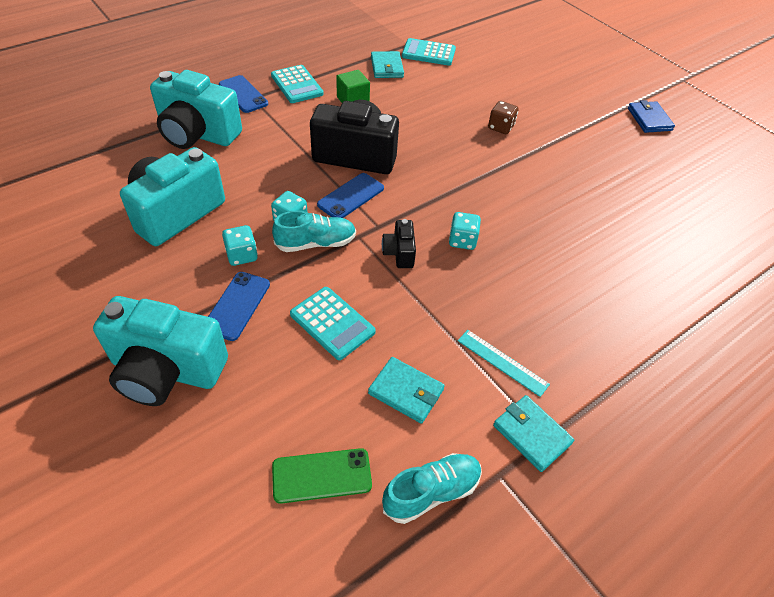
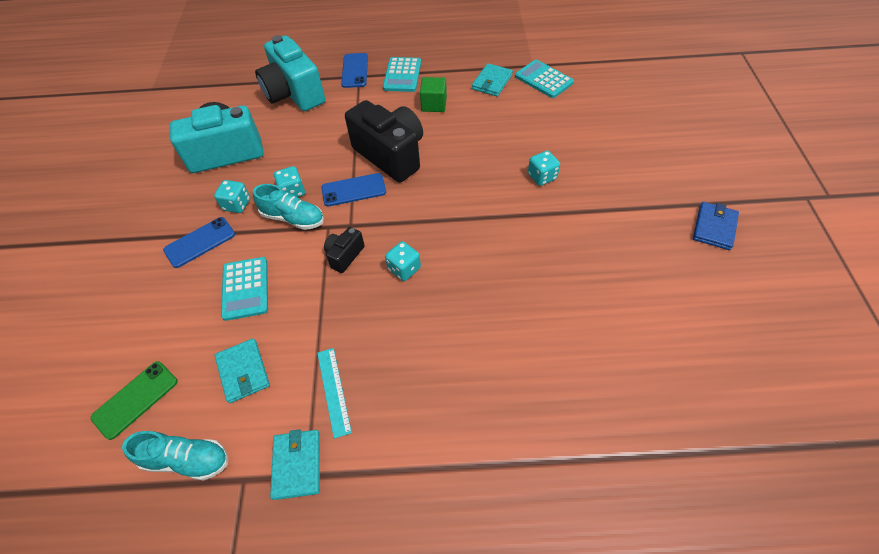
camera: 40 degrees right, 5 degrees up
turquoise camera [93,296,228,406] -> none
green phone [272,448,372,504] -> green phone turned 75 degrees counterclockwise [91,361,177,440]
brown dice [488,101,519,134] -> turquoise dice [528,150,560,186]

